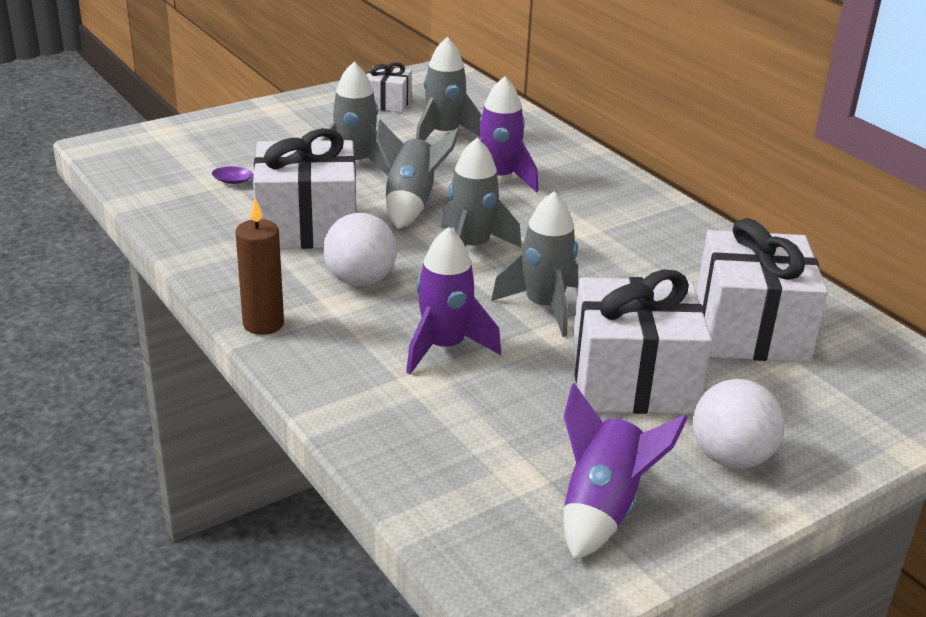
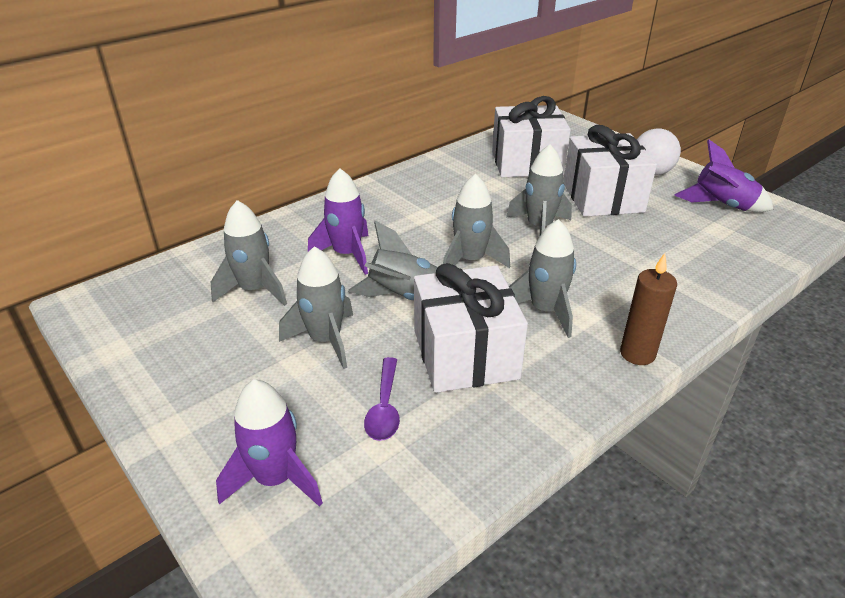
camera: 95 degrees left, 5 degrees up
white ball [323,213,397,286] -> grey rocket [509,219,576,338]
white gift [367,62,412,113] -> none
purple rocket [406,227,501,374] -> purple rocket moved to [216,379,323,507]

